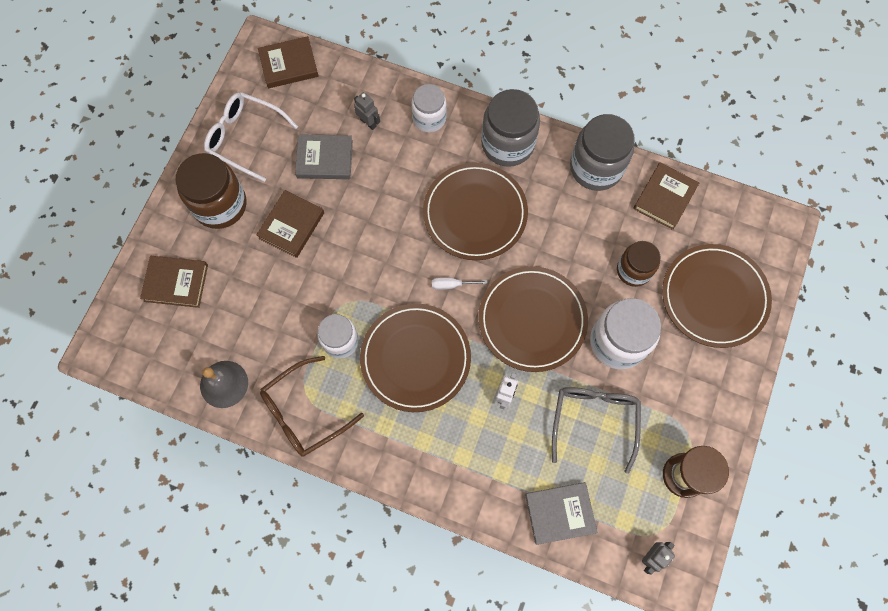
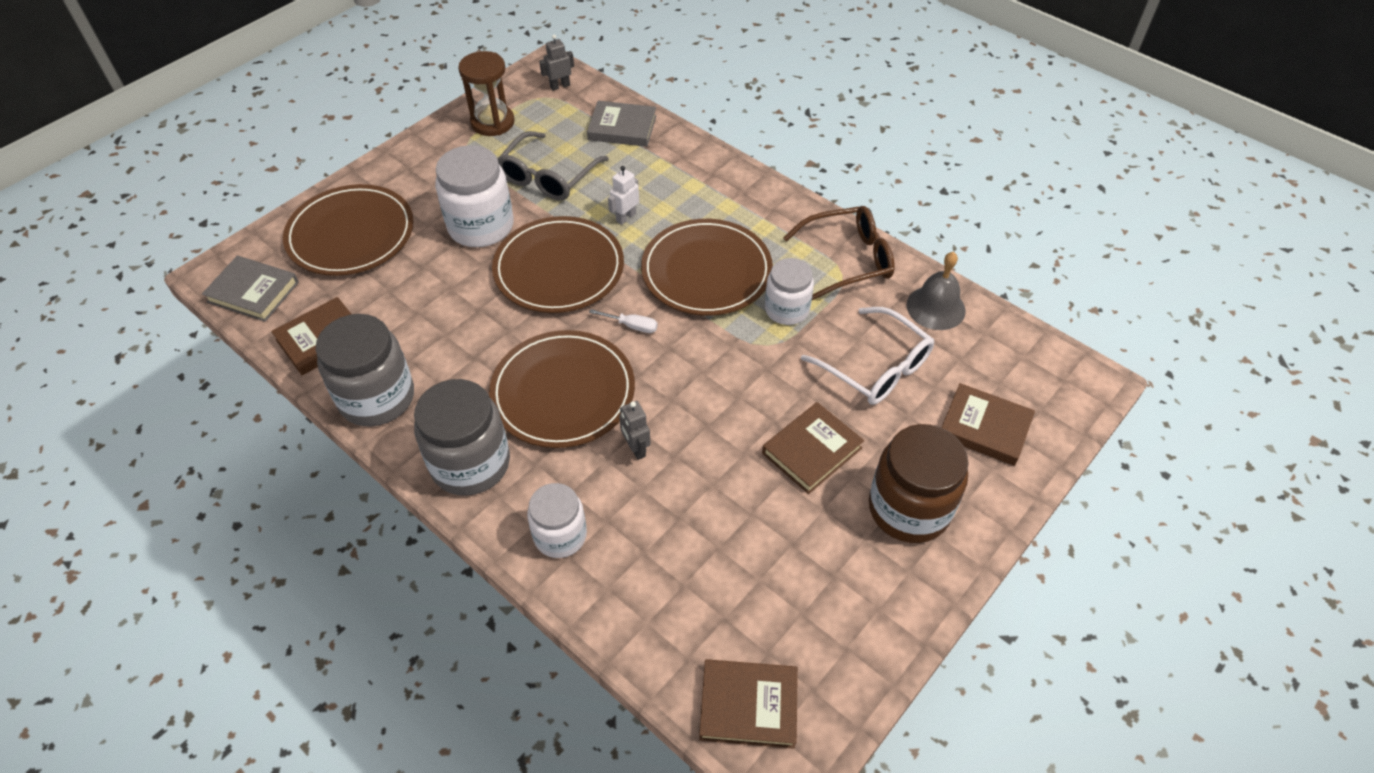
camera: 160 degrees left, 20 degrees down
white glasses [204,92,298,182] -> white glasses moved to [801,307,934,405]
grey book [295,134,353,179] -> grey book moved to [202,256,299,322]
grey robot [354,92,380,130] -> grey robot moved to [619,401,651,460]
brown jar [617,241,661,287] -> none

